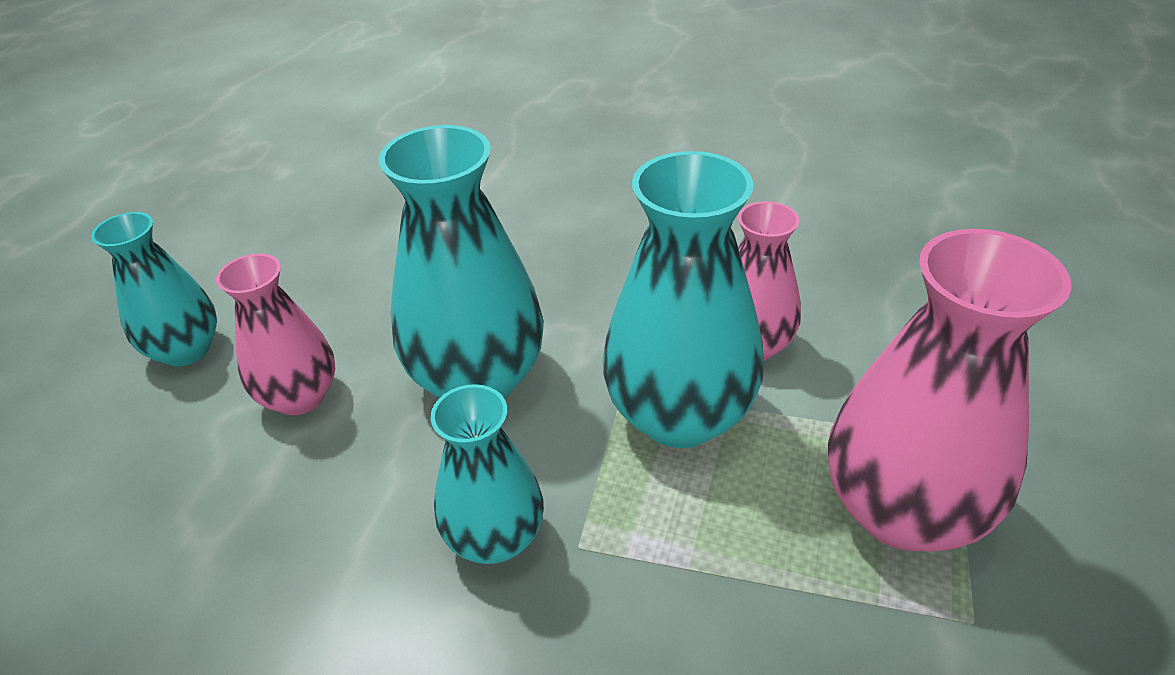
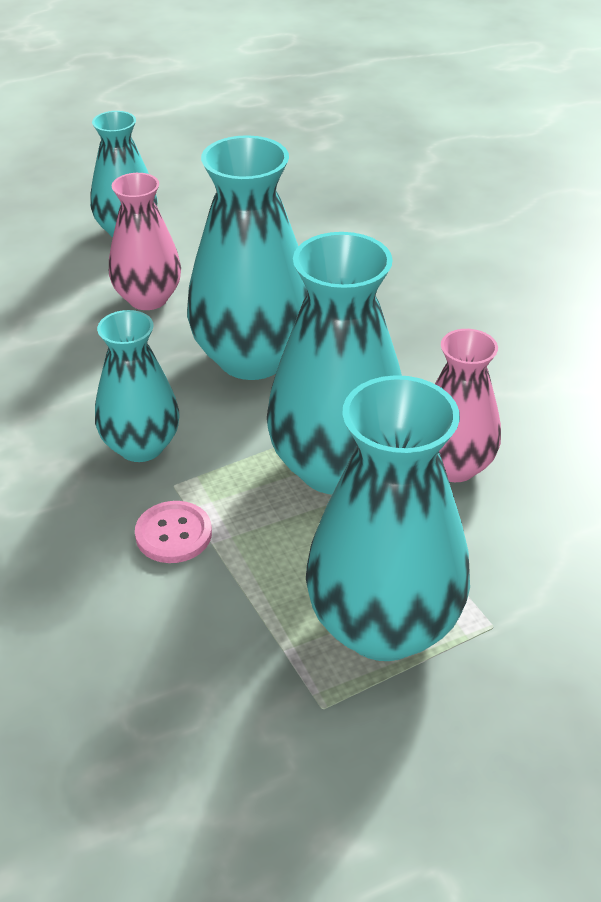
camera: 45 degrees right, 0 degrees up
pink vase [828,229,1071,552] -> turquoise vase [306,375,470,661]
none -> pink button [135,501,212,563]

